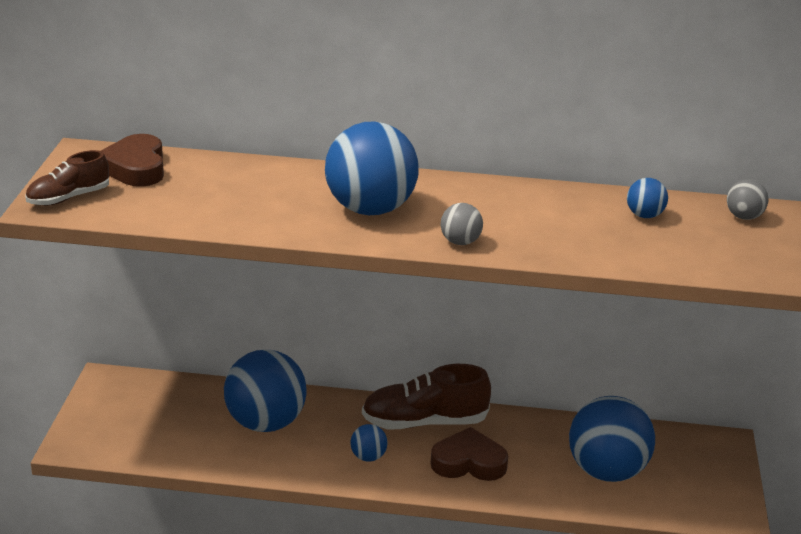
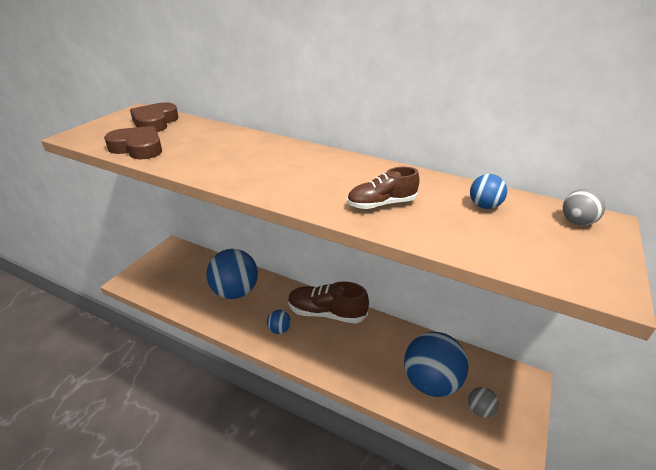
camera: 20 degrees right, 5 degrees up
brown shoe [26,150,109,206] -> brown shoe moved to [347,167,420,209]
blue ball [325,121,419,215] -> none
brown heart [430,427,508,481] -> brown heart moved to [104,126,162,159]
grey ball [441,203,483,245] -> grey ball moved to [468,387,498,417]

